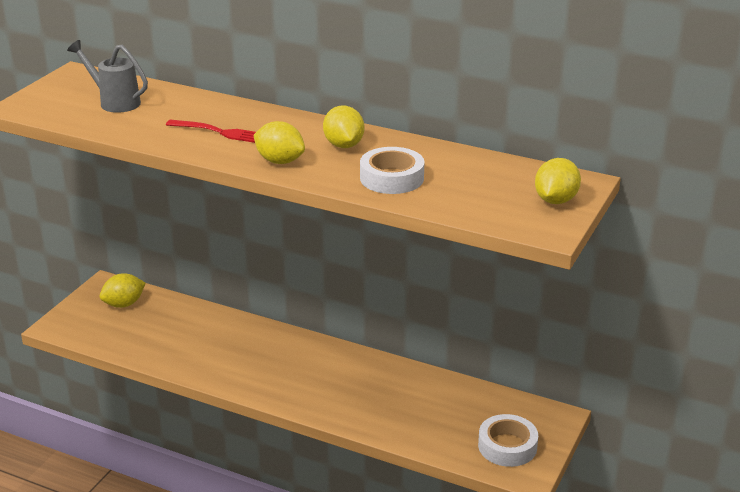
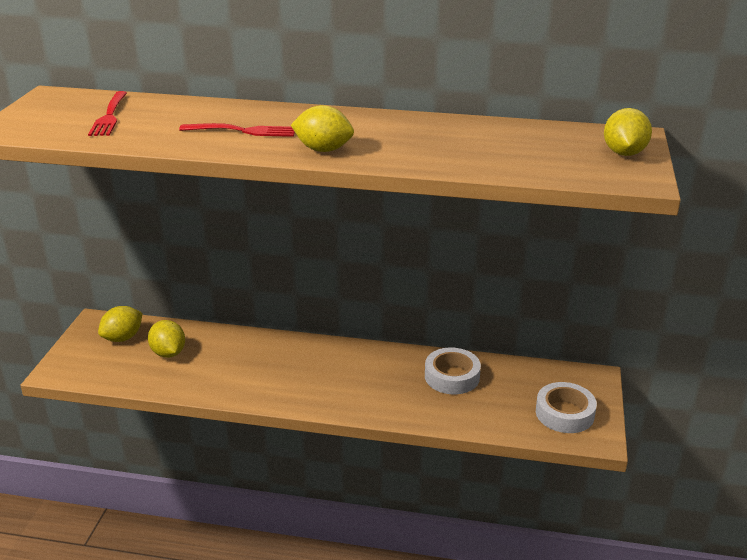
camera: 15 degrees left, 0 degrees up
grey watering can [67,40,148,113] -> red fork [88,91,127,136]
yellow lemon [323,106,364,148] -> yellow lemon moved to [148,320,185,358]
white tape [360,147,424,194] -> white tape moved to [425,348,481,394]

